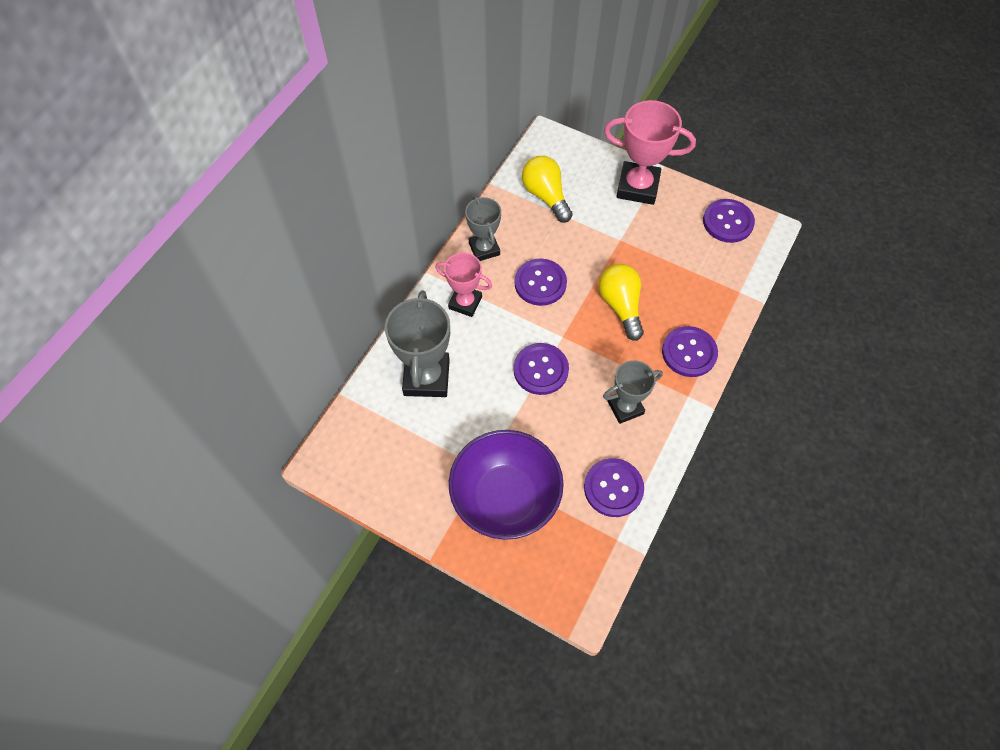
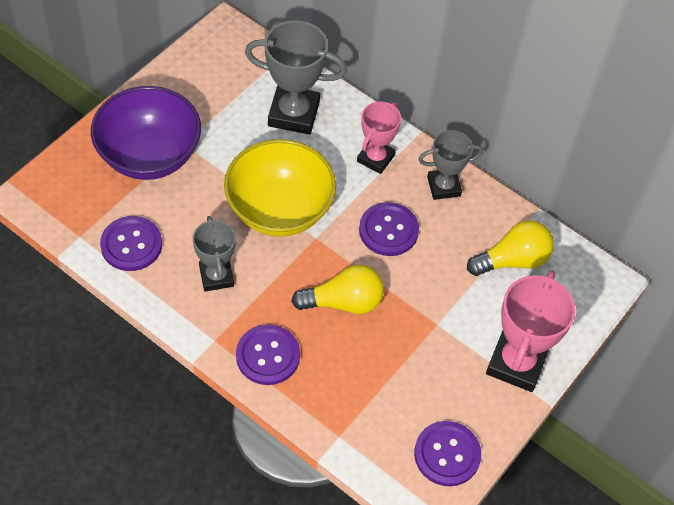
camera: 95 degrees right, 5 degrees down
purple button [514,343,569,395] -> yellow bowl [224,139,336,237]

